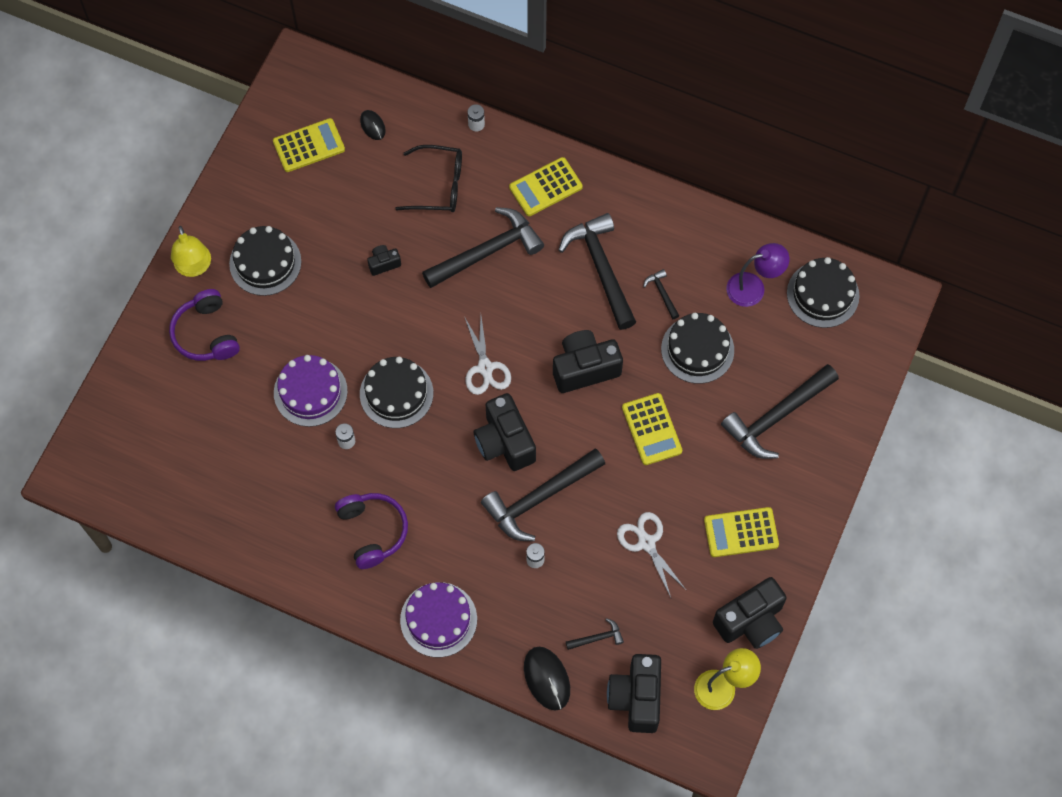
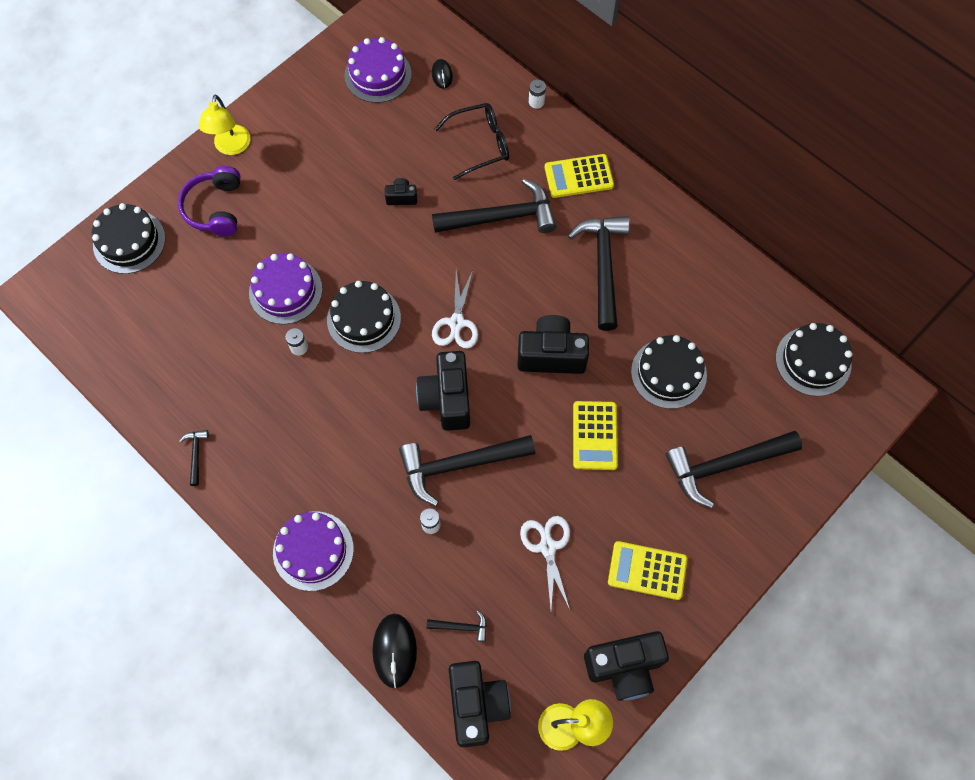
camera: 20 degrees right, 0 degrees up
black cake [229,226,301,296] -> black cake moved to [92,203,165,274]
yellow calculator [273,118,345,172] -> purple cake [344,37,412,103]
purple headphones [335,493,408,569] -> none
black glasses [395,145,462,212] -> black glasses turned 45 degrees counterclockwise [434,103,509,180]
black camera [607,654,661,733] -> black camera turned 150 degrees clockwise [449,661,511,748]
black hammer [643,269,679,319] -> black hammer moved to [179,430,209,486]
purple lamp [726,243,789,307] -> none

